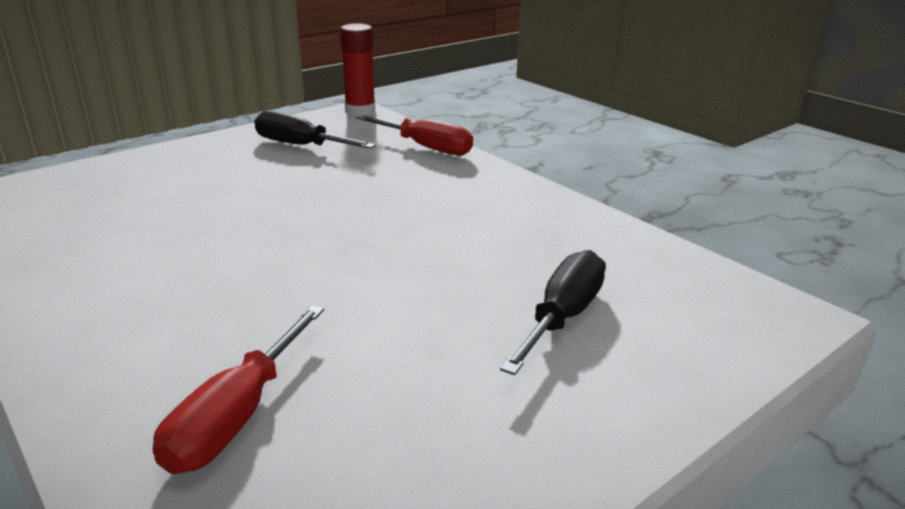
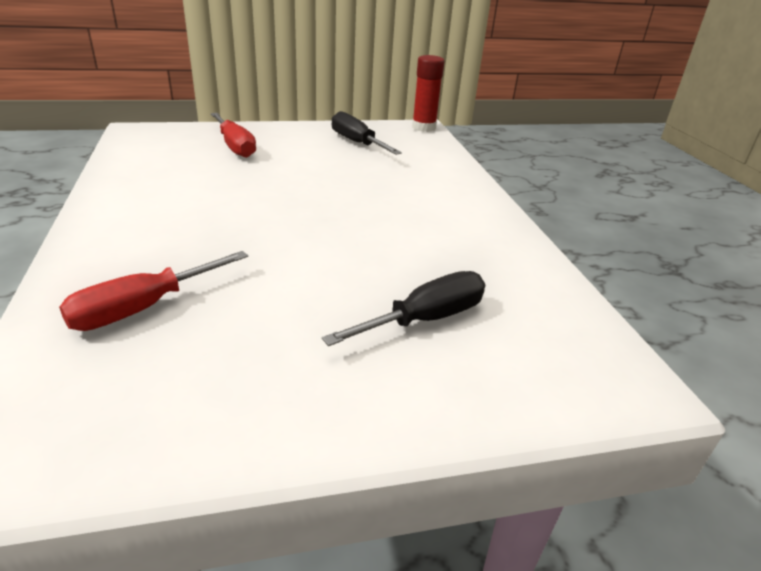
camera: 25 degrees right, 5 degrees up
red screwdriver [356,115,473,156] -> red screwdriver moved to [211,113,256,158]

